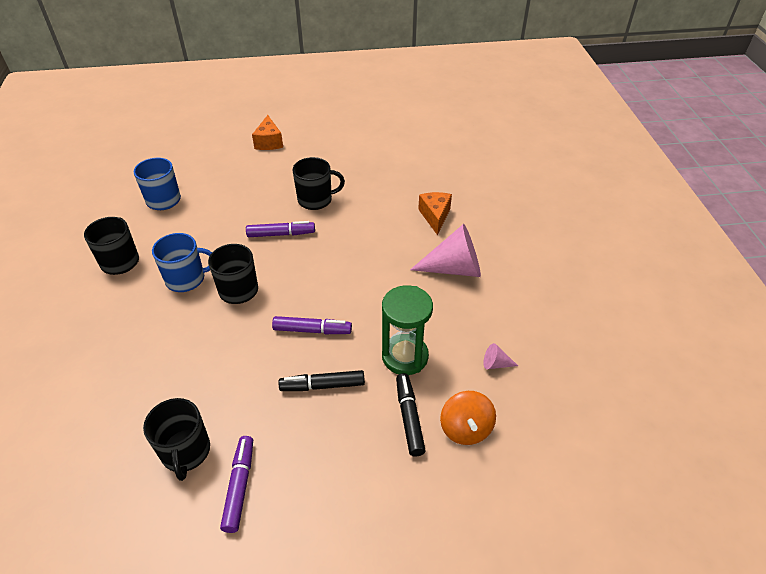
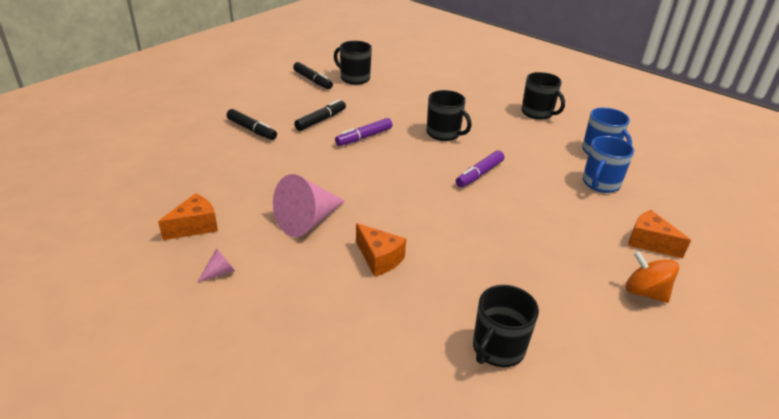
camera: 135 degrees right, 10 degrees down
blue mug [152,233,212,292] -> blue mug moved to [583,136,634,193]
purple marker [220,436,253,533] -> black marker [293,62,333,89]
black mug [293,157,345,210] -> black mug moved to [473,285,539,367]
green hourglass [382,285,433,375] -> none
orange spinning top [440,391,496,445] -> orange spinning top moved to [626,251,679,303]
pink cone [484,343,518,369] -> pink cone moved to [198,248,235,282]
none -> orange cheese [158,193,218,240]

